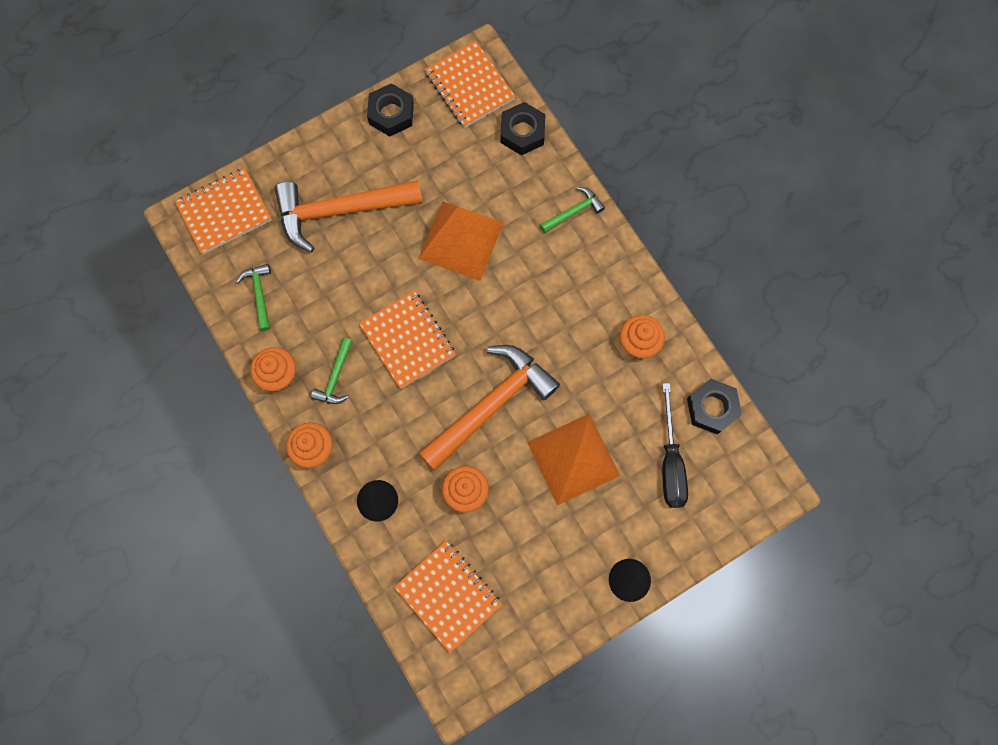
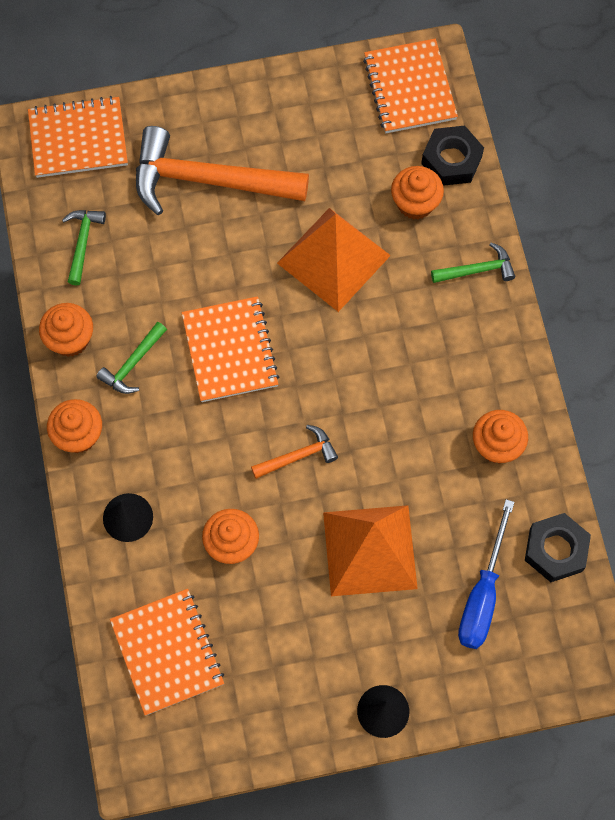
camera: 20 degrees right, 5 degrees down
black nut [367,83,414,136] -> none
orange hammer [419,345,560,471] -> orange hammer [251,425,338,479], size x0.46
black screwdriver [662,383,688,508] -> blue screwdriver [458,499,514,649]
none -> orange cupcake [391,166,444,220]

